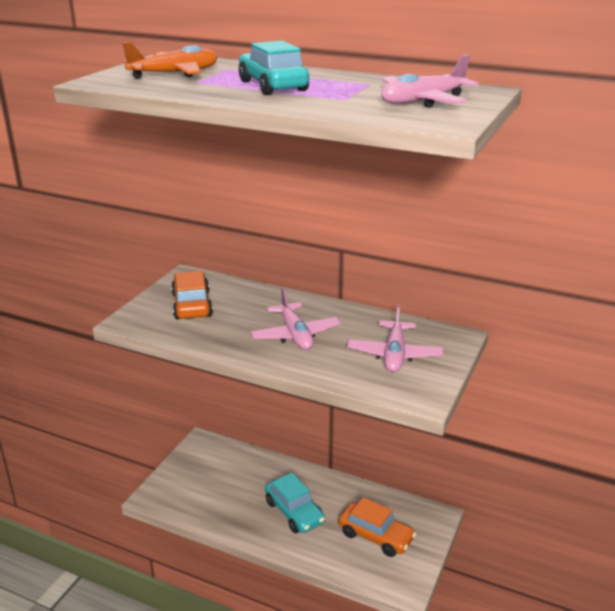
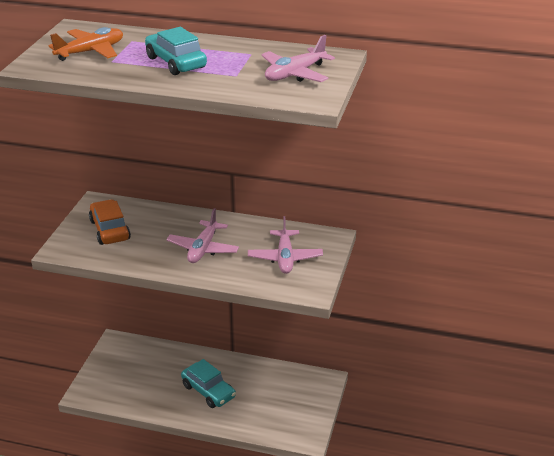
camera: 10 degrees left, 5 degrees up
pink plane [251,287,341,350] -> pink plane turned 45 degrees clockwise [166,208,239,263]
orange car [339,497,416,557] -> none

